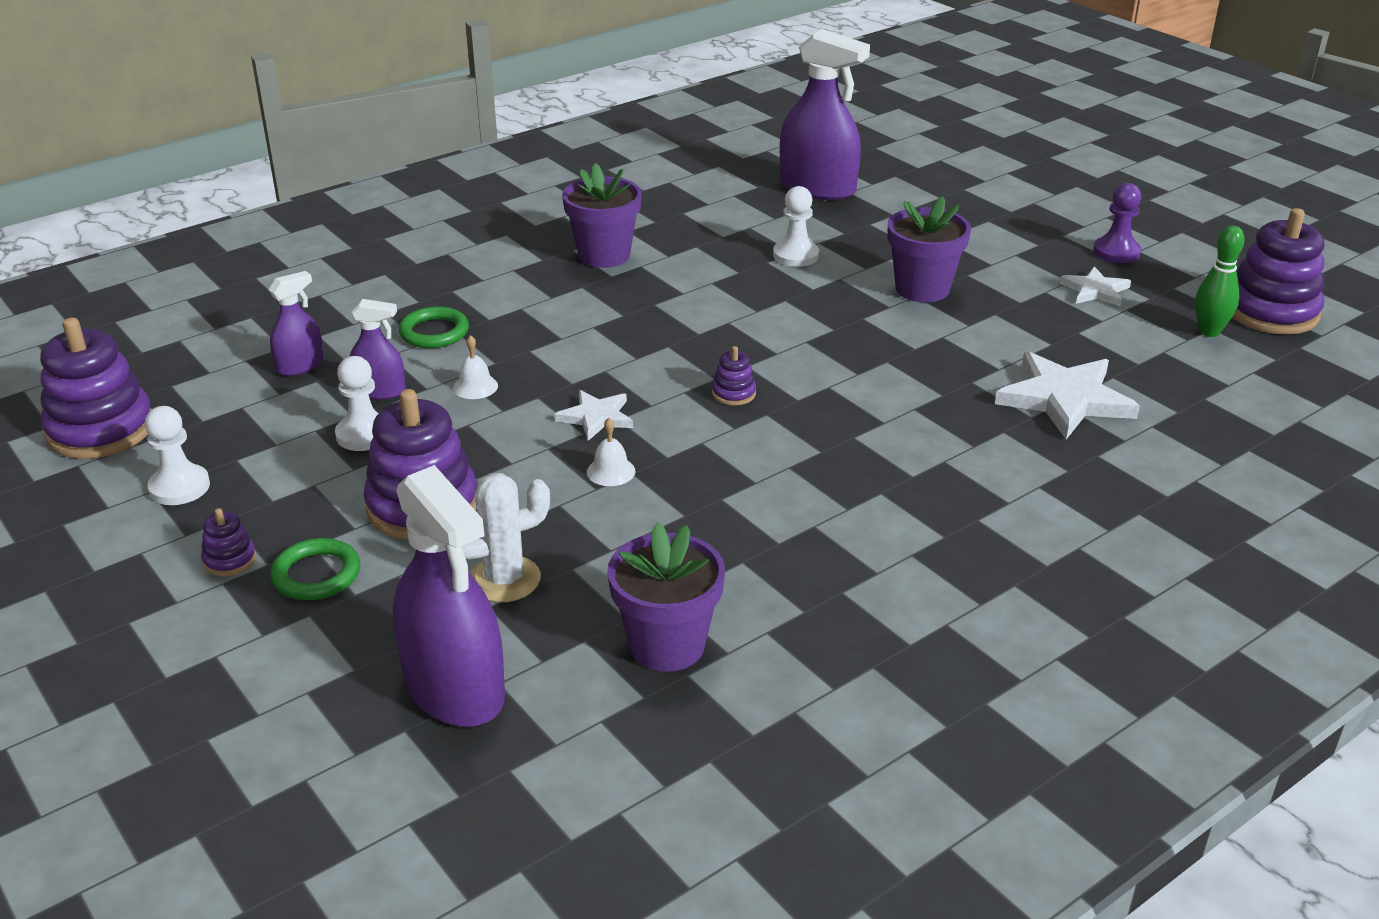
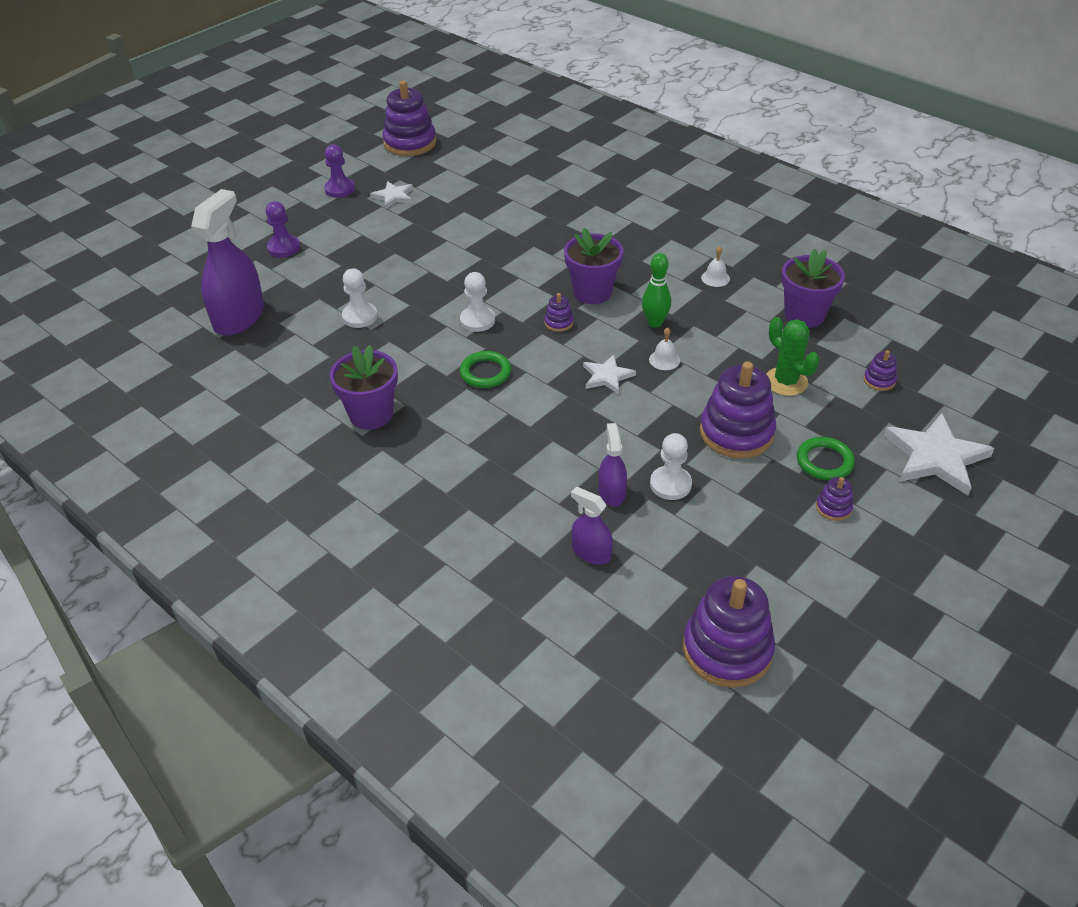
camera: 100 degrees left, 10 degrees up
white pawn [145,406,210,505] -> white pawn moved to [460,272,495,332]
purple spray bottle [393,465,505,727] -> purple stacking toy [863,350,897,391]
green ring [399,306,469,348] -> green ring moved to [460,351,511,388]
white bell [453,335,498,399] -> white bell moved to [701,246,730,287]
white cactus [462,473,550,602] -> green cactus [767,317,819,396]
purple flower pot [888,196,971,302] -> purple flower pot moved to [564,228,624,304]
white star [995,351,1140,439] -> white star moved to [884,413,995,495]
green bowling pin [1195,226,1245,337] -> green bowling pin moved to [642,253,671,328]
none -> purple pawn [266,201,300,257]

